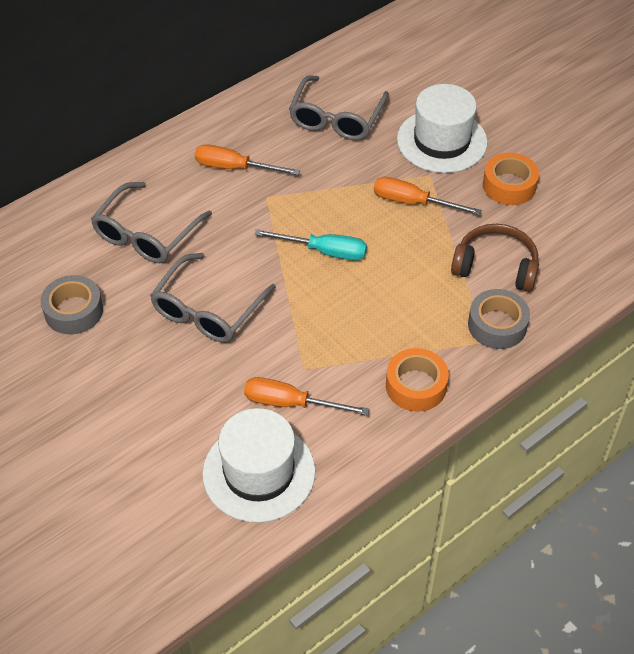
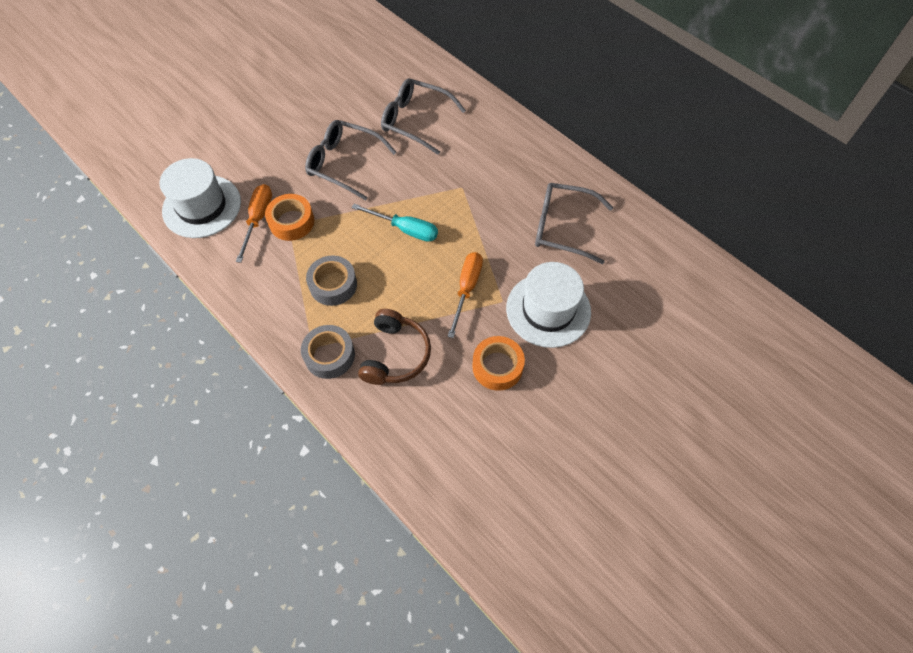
camera: 85 degrees right, 10 degrees up
grey tape [41,275,103,334] -> grey tape moved to [306,255,357,306]
orange screwdriver [195,144,300,175] -> none
turquoise screwdriver [254,229,367,261] -> turquoise screwdriver turned 75 degrees counterclockwise [352,204,438,242]
orange tape [386,348,449,412] -> orange tape moved to [265,194,314,241]

